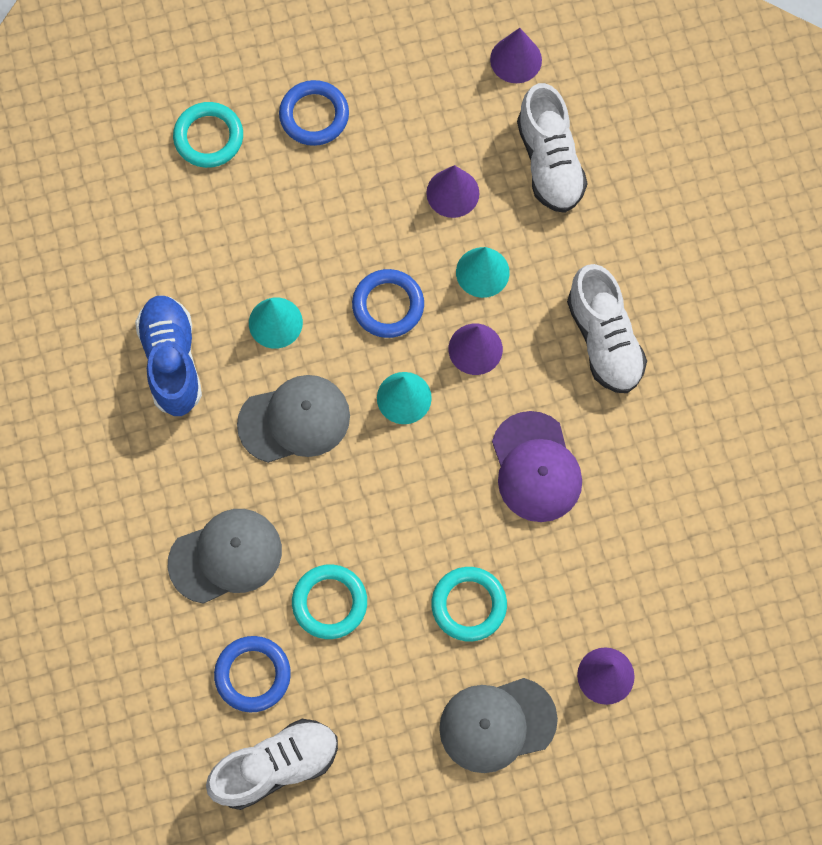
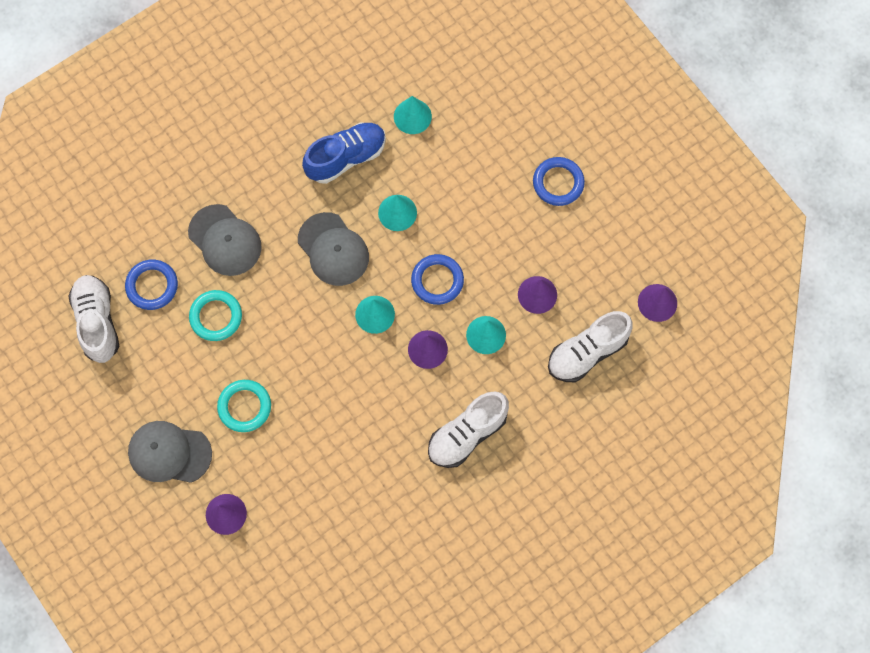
camera: 70 degrees right, 0 degrees up
turquoise ring [173,102,243,168] -> none
white shoe [206,719,338,810] -> white shoe turned 150 degrees counterclockwise [68,275,119,363]
grey cap [439,678,558,773] -> grey cap turned 45 degrees counterclockwise [128,421,212,483]
purple cap [492,411,582,522] -> none
none -> turquoise cone [394,96,432,134]

